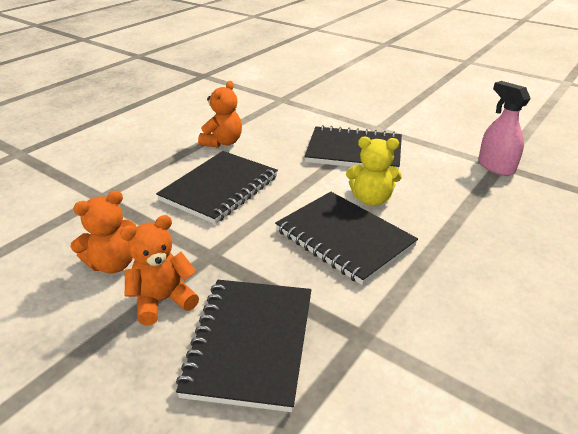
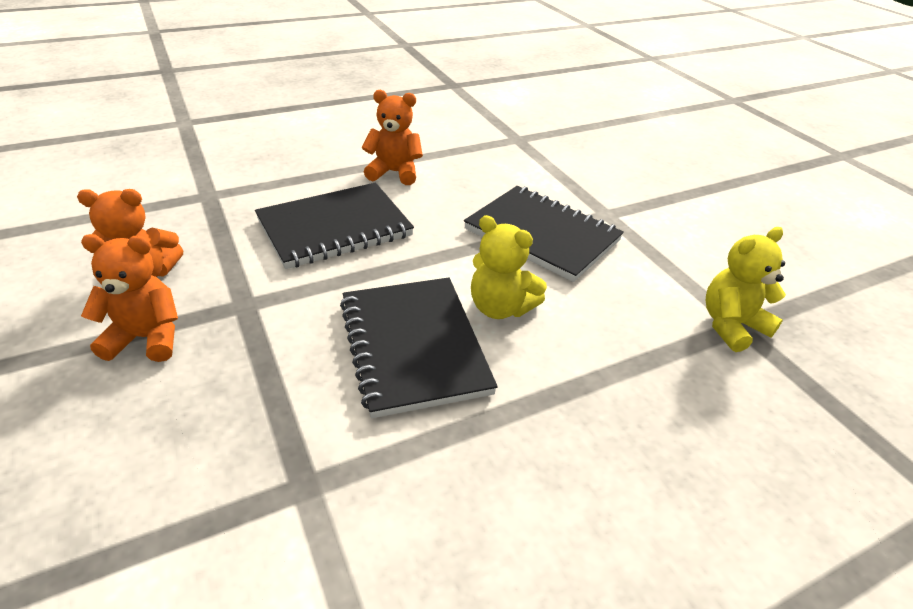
camera: 25 degrees right, 5 degrees up
black notebook [176,280,311,412] -> none
orange teddy bear [198,81,242,147] -> orange teddy bear turned 135 degrees counterclockwise [362,90,423,185]
pink spray bottle [478,81,531,176] -> yellow teddy bear [706,227,786,352]

